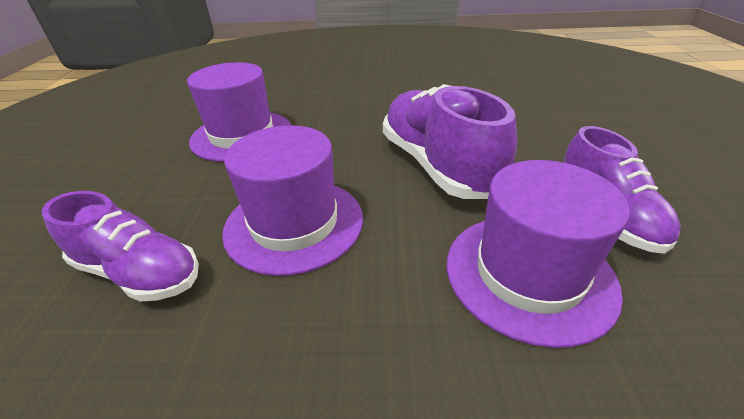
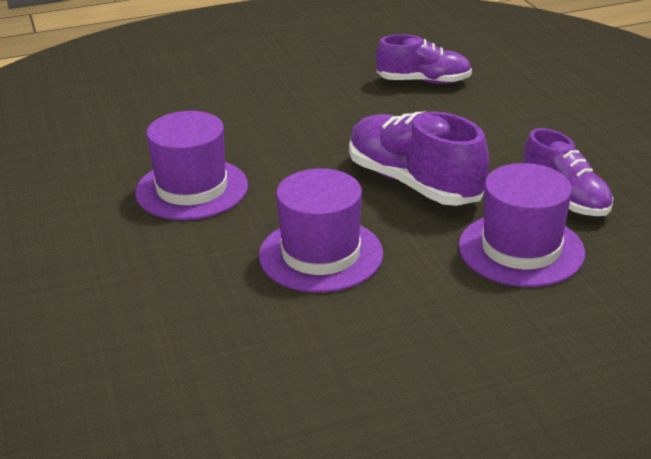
camera: 20 degrees left, 5 degrees down
purple shoe [42,191,199,302] -> purple shoe moved to [376,34,472,84]

